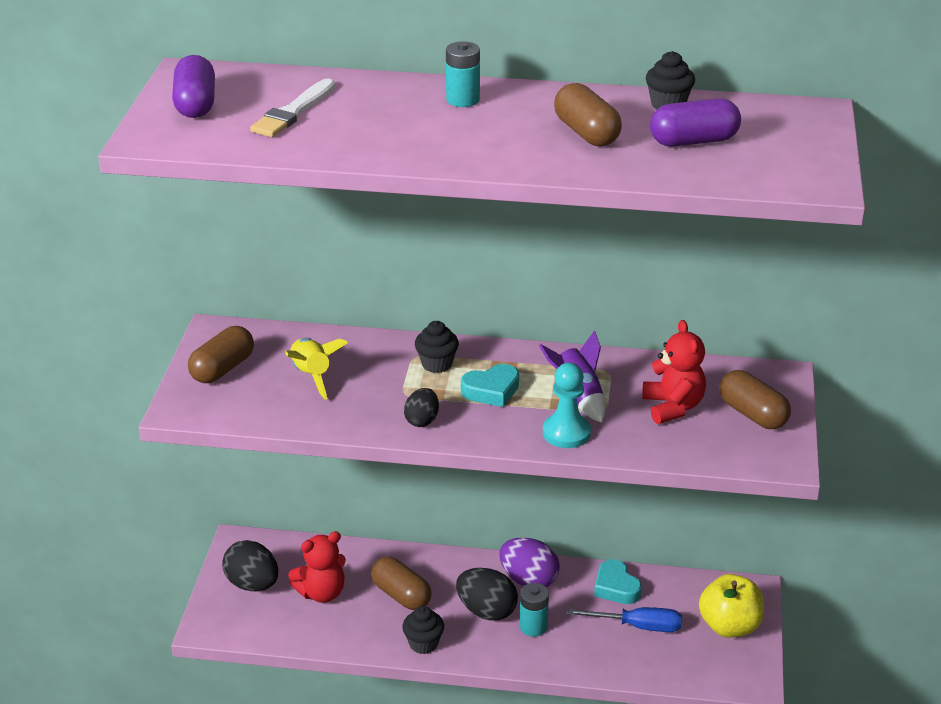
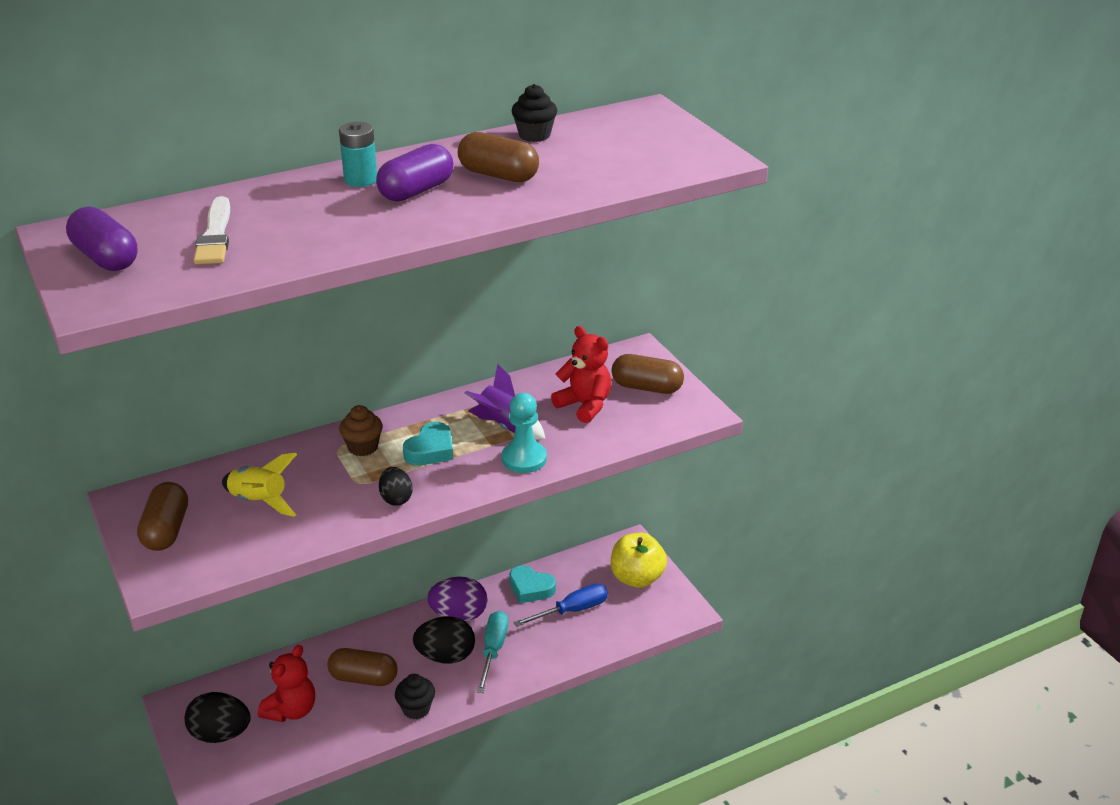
camera: 35 degrees left, 0 degrees up
black cupcake [415,321,459,373] -> brown cupcake [339,405,383,456]
turquoise battery [519,583,549,637] -> turquoise screwdriver [477,611,508,693]
purple capsule [650,98,741,147] -> purple capsule moved to [376,144,453,202]

